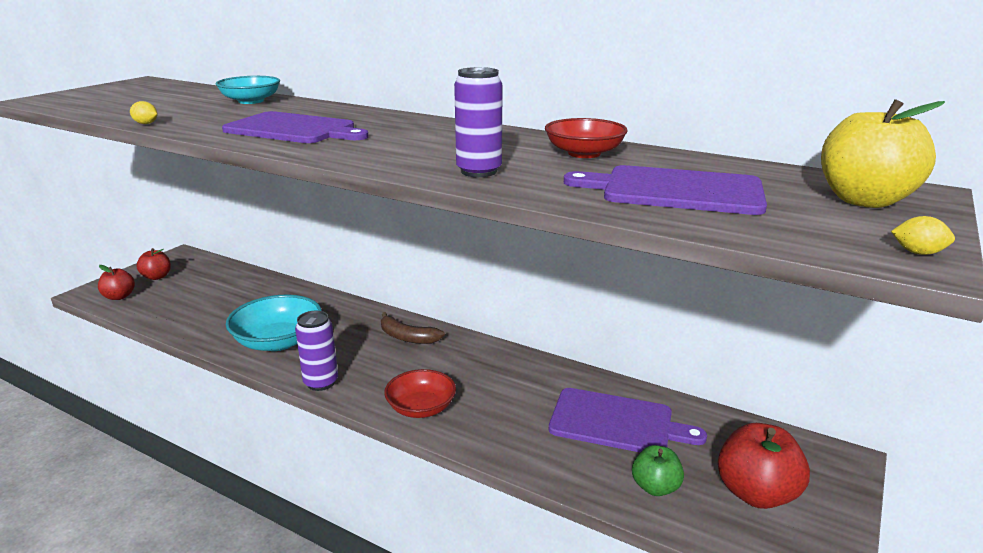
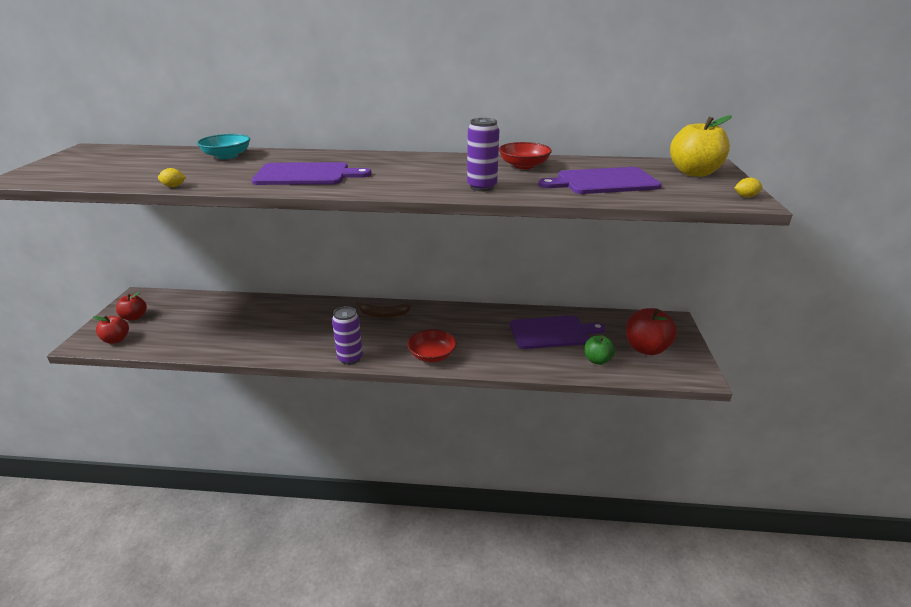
camera: 25 degrees left, 5 degrees up
turquoise bowl [226,295,322,351] -> none

